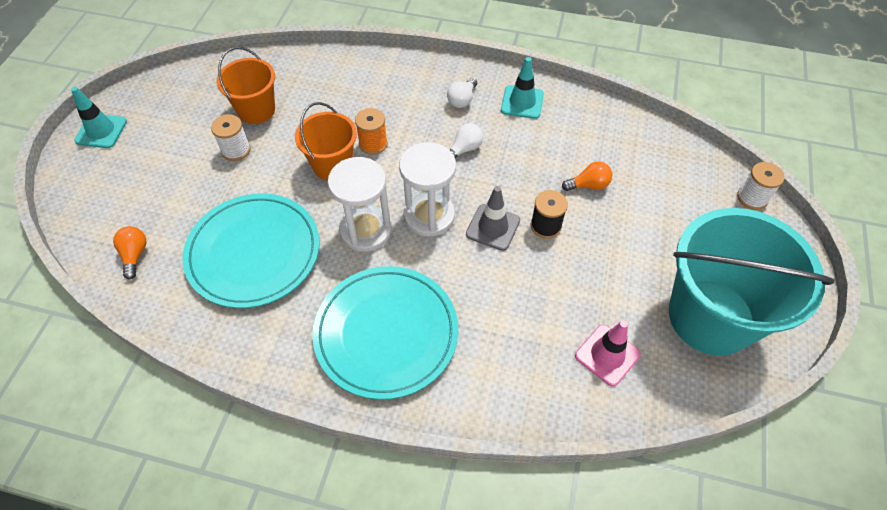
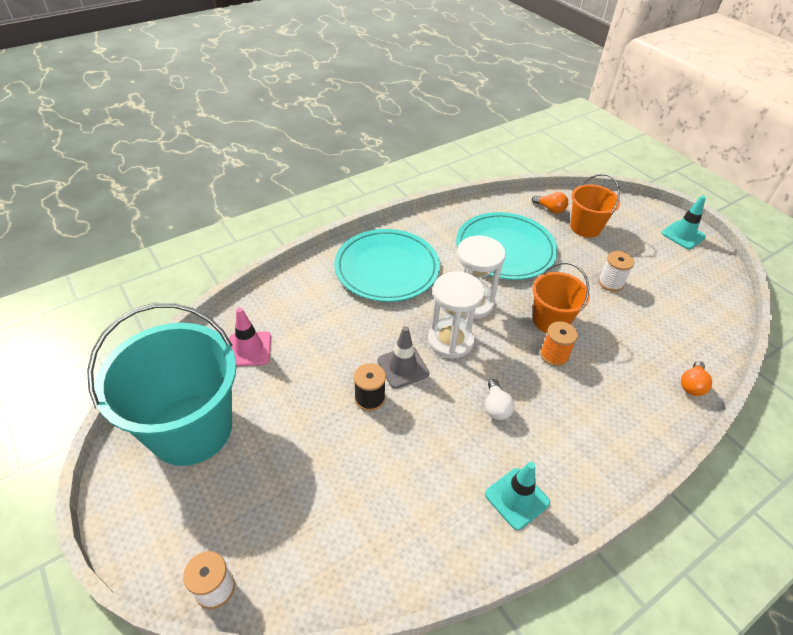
camera: 130 degrees right, 10 degrees down
orange bucket [216,47,275,124] -> orange bucket moved to [570,174,620,238]
white light bulb [447,78,477,108] -> none
orange light bulb [562,162,612,191] -> orange light bulb moved to [681,361,712,396]

